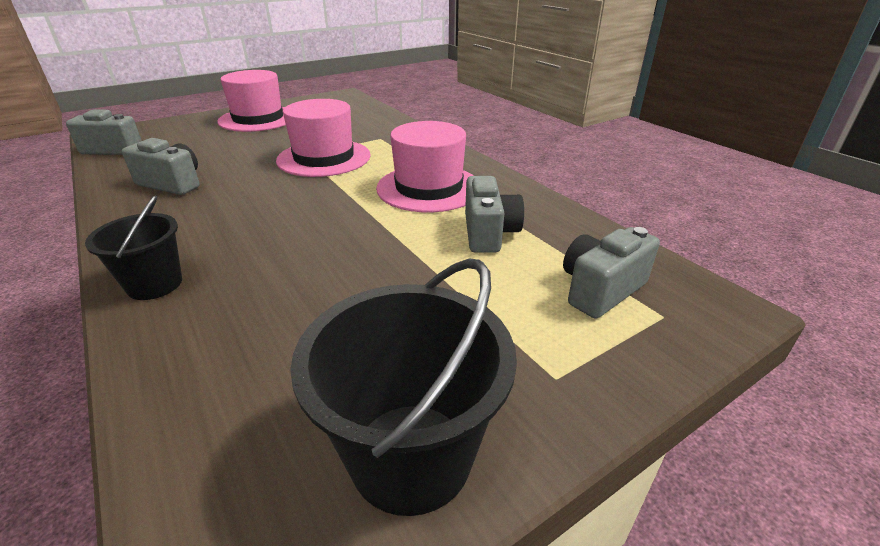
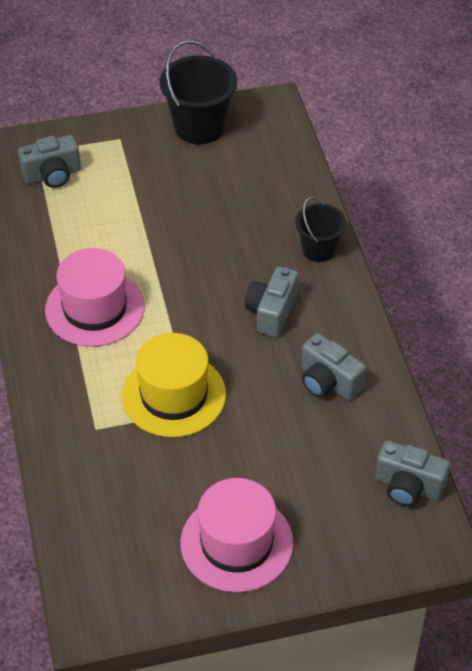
camera: 160 degrees left, 15 degrees up
pink hat [276,99,371,177] -> yellow hat [122,333,226,437]
grey camera [465,176,524,253] -> grey camera moved to [245,266,298,337]

